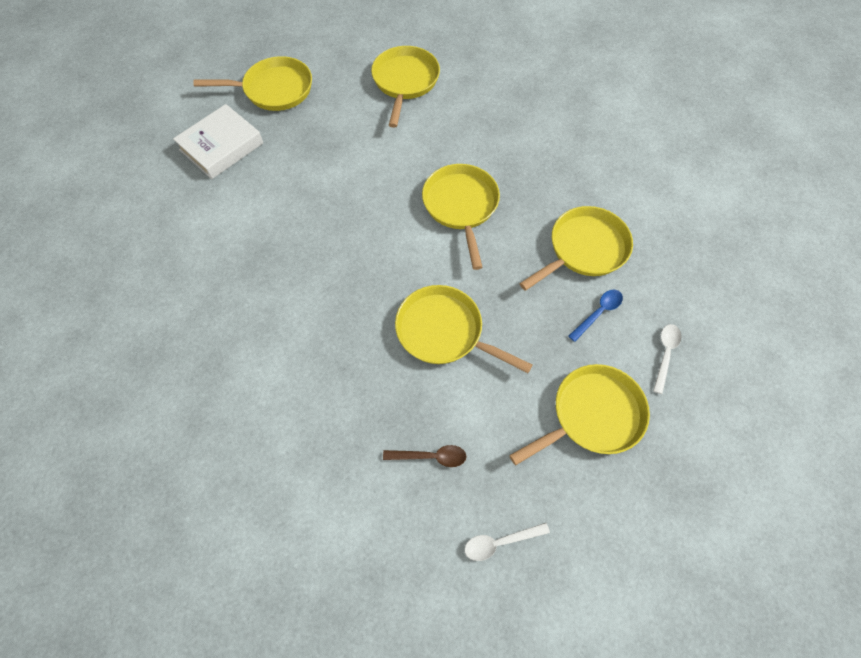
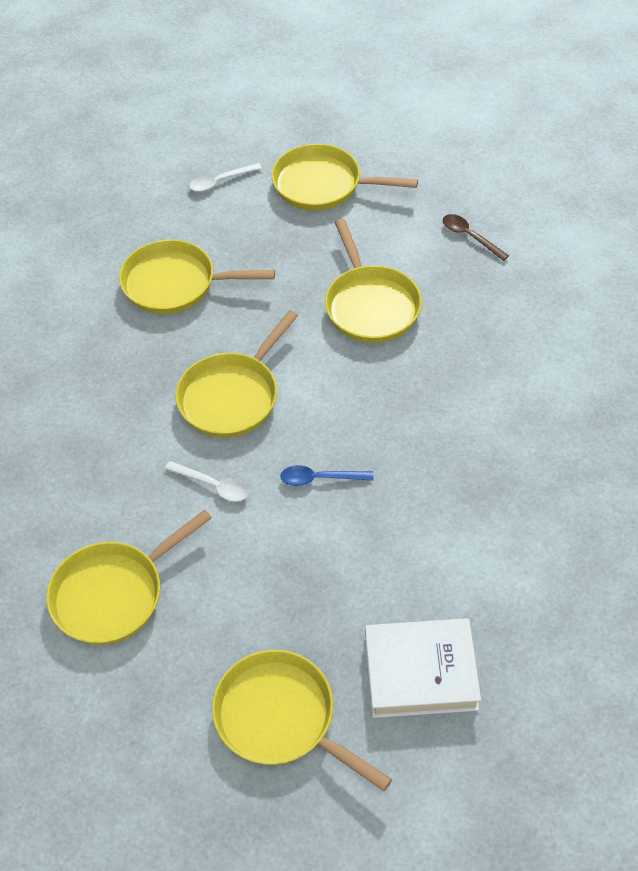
camera: 135 degrees left, 10 degrees down
white spoon [464,523,550,561] -> white spoon moved to [165,461,248,501]
blue spoon [568,290,623,342] -> blue spoon moved to [280,465,374,486]

